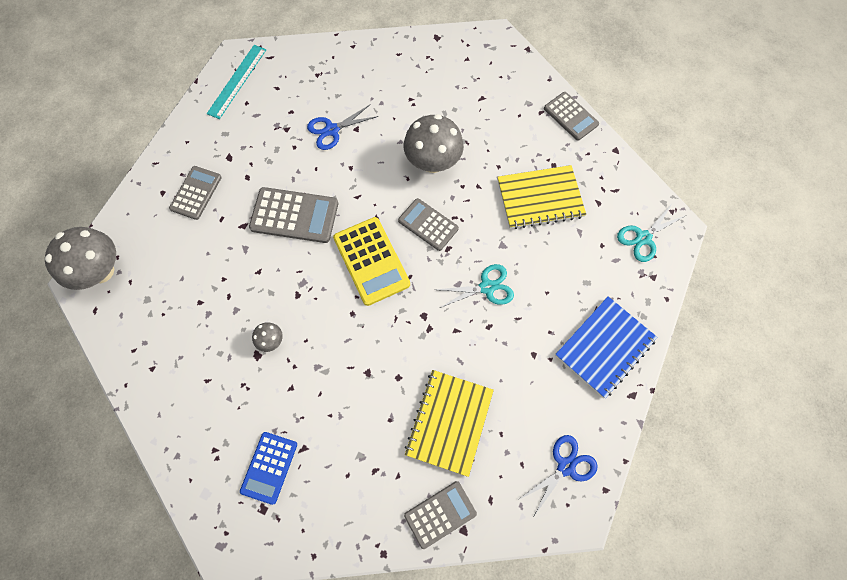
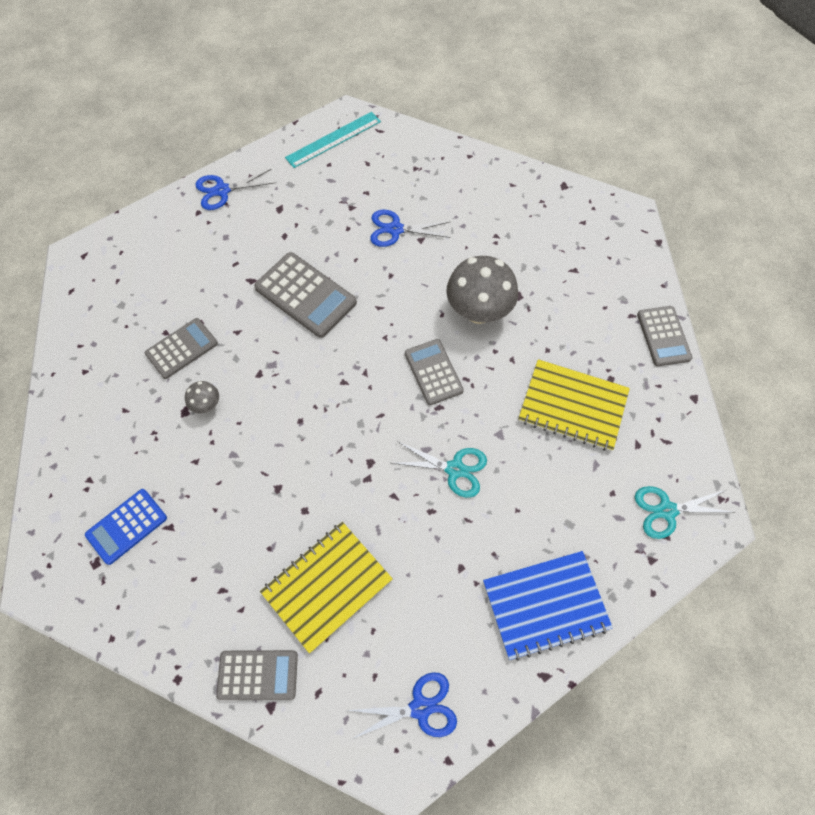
camera: 30 degrees right, 5 degrees down
grey mushroom [45,227,116,290] -> none
grey calculator [169,166,222,220] -> grey calculator moved to [145,318,218,379]
yellow calculator [333,217,410,306] -> none
none -> blue scissors [195,169,276,210]

